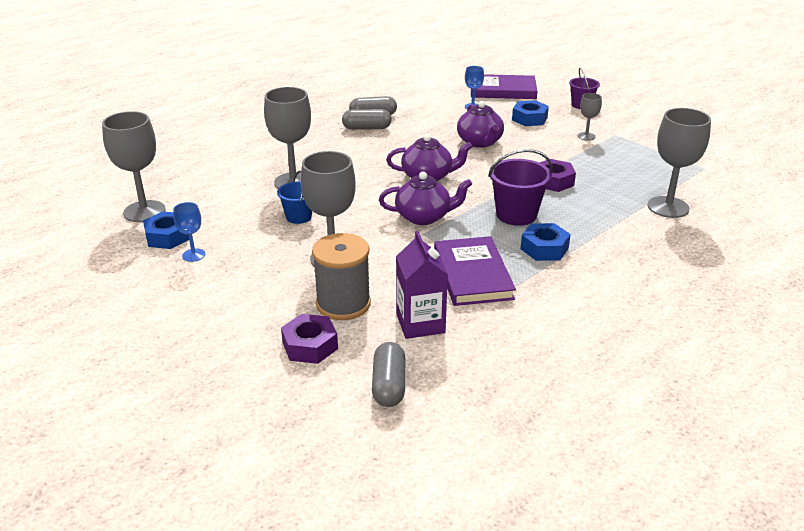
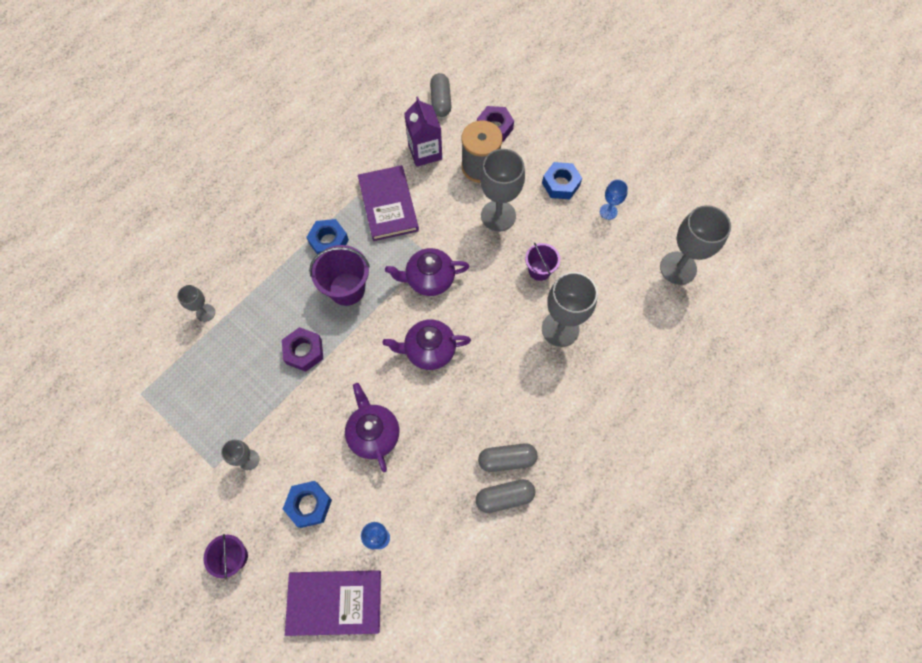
camera: 175 degrees right, 35 degrees up
blue nut [143,211,189,249] -> blue nut moved to [542,162,582,199]
blue bucket [277,171,312,224] -> purple bucket [525,243,560,281]
grey goblet [647,108,711,218] -> grey goblet [177,285,215,322], size x0.51

